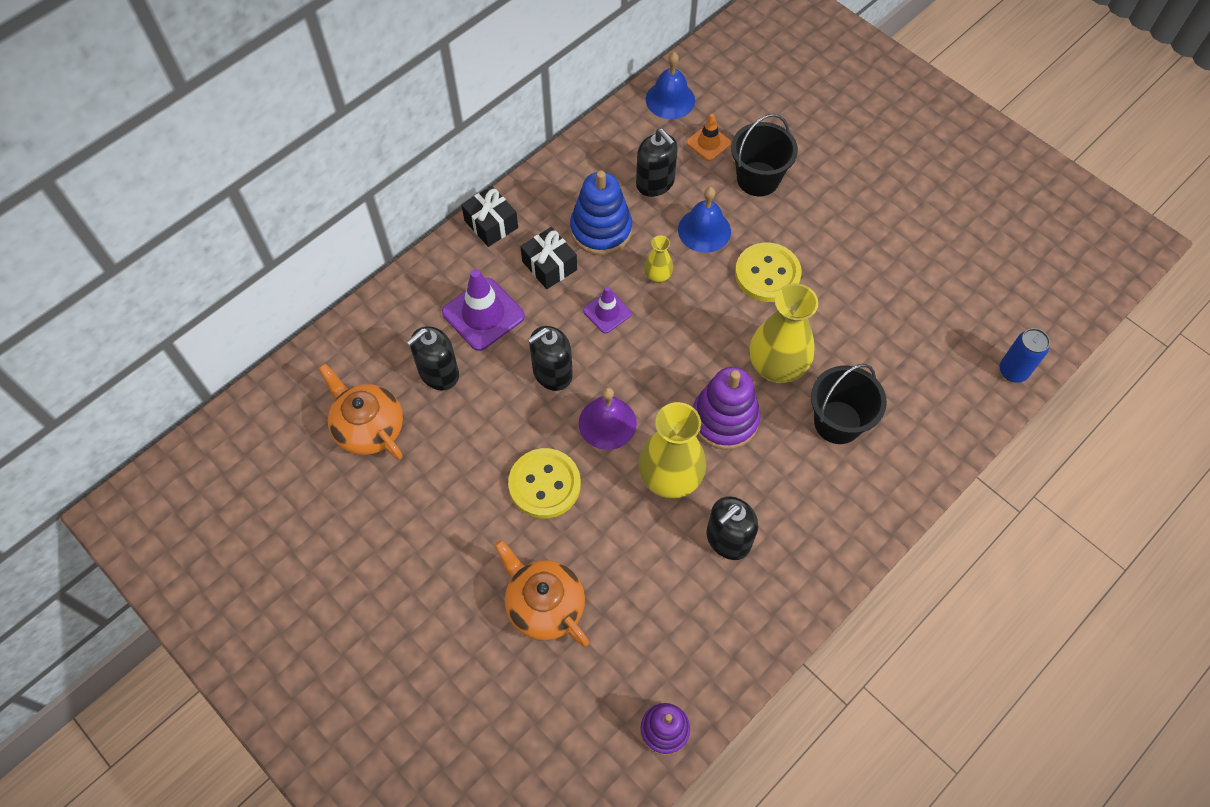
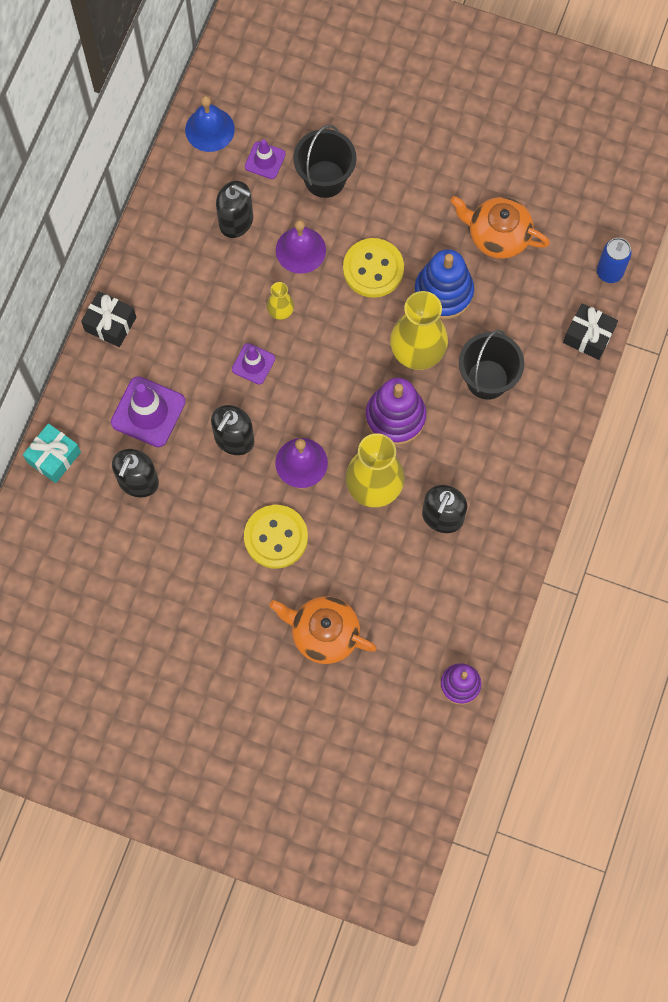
camera: 25 degrees left, 10 degrees up
orange teapot [318,363,403,460] -> orange teapot moved to [450,196,550,259]
black gift [520,227,577,289] -> black gift moved to [563,303,618,360]
blue stacking toy [570,170,632,255] -> blue stacking toy moved to [414,249,474,320]
blue bell [678,187,731,253] -> purple bell [276,220,326,274]
orange traffic cone [686,114,731,161] -> purple traffic cone [245,139,286,179]
none -> turquoise gift [23,423,81,483]

